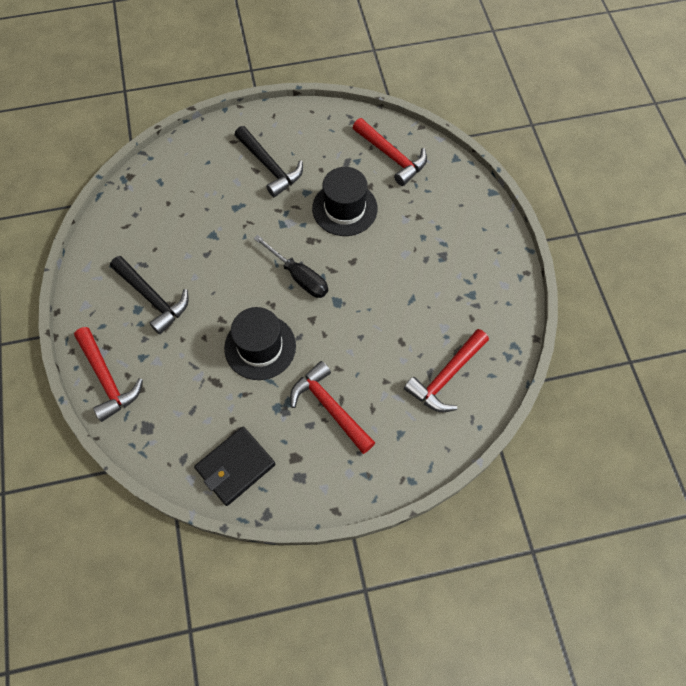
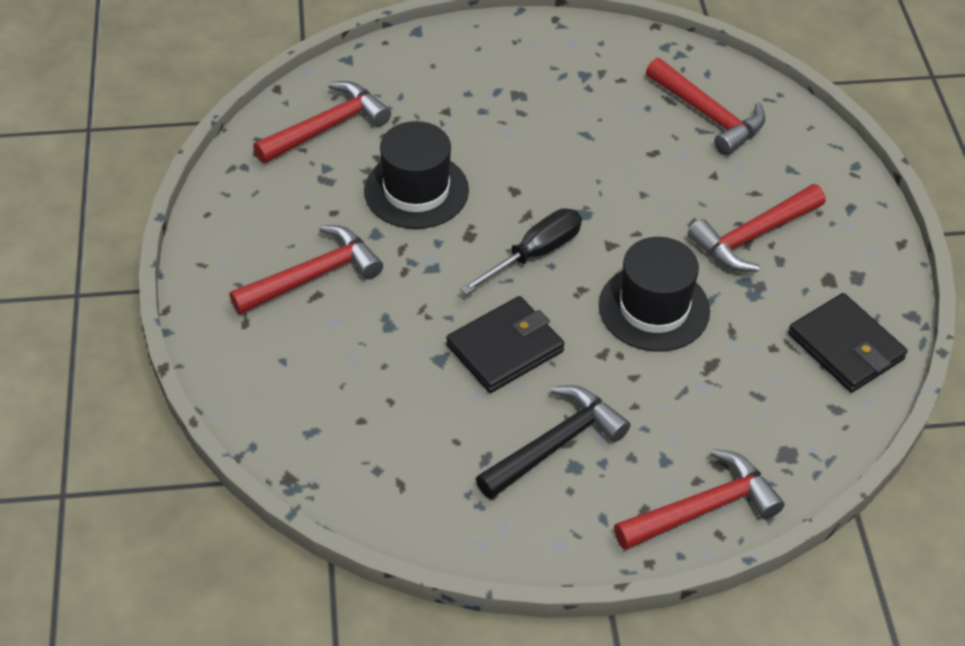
camera: 85 degrees left, 15 degrees down
black hammer [235,126,303,197] -> red hammer [229,225,383,315]
none -> black wallet [446,296,565,393]

